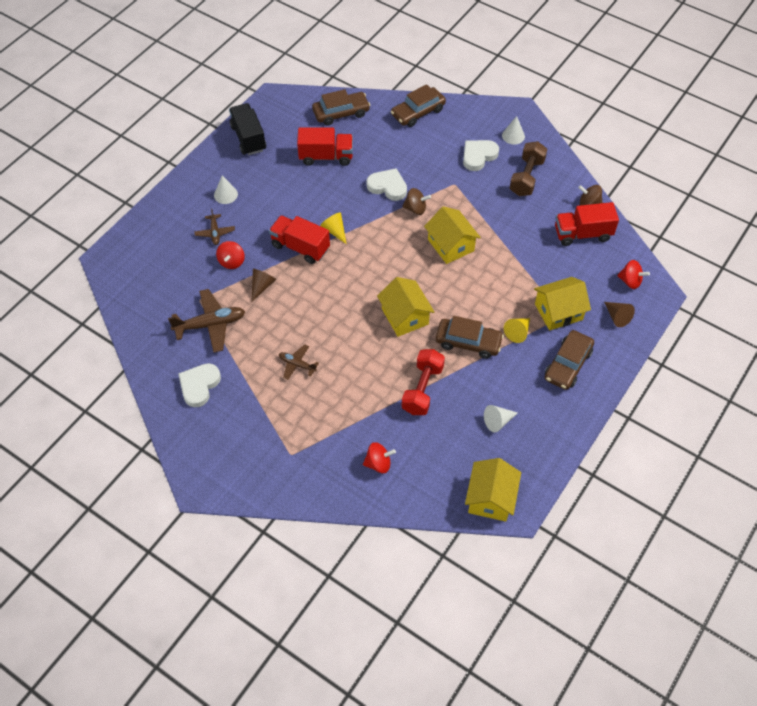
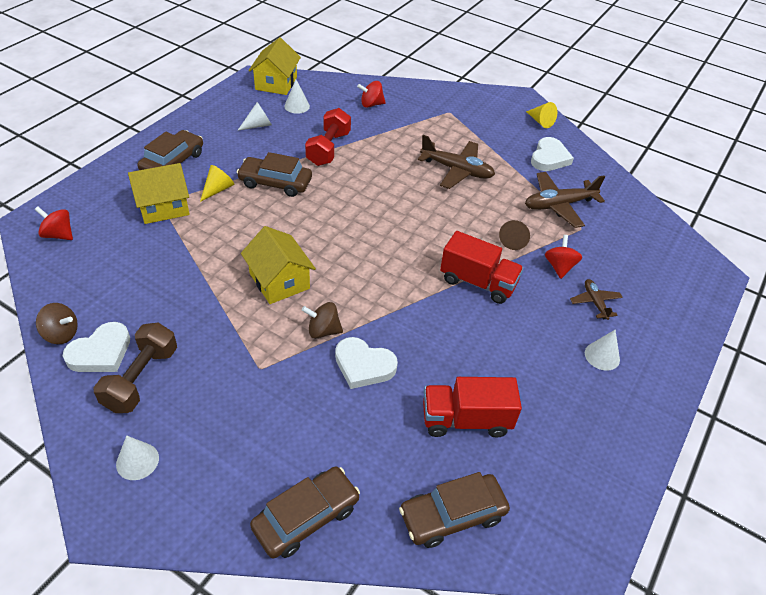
camera: 175 degrees right, 10 degrees down
black truck [229,103,266,155] -> none
brown plane [279,344,319,380] -> brown plane [418,135,495,189], size x1.78
yellow cone [320,213,346,244] -> yellow cone moved to [526,102,557,128]
yellow house [377,277,434,337] -> none
white heart [463,140,499,171] -> white heart moved to [63,322,130,372]
red truck [555,202,619,246] -> none
brown cone [604,302,635,327] -> none
none -> white cone [284,80,310,114]

